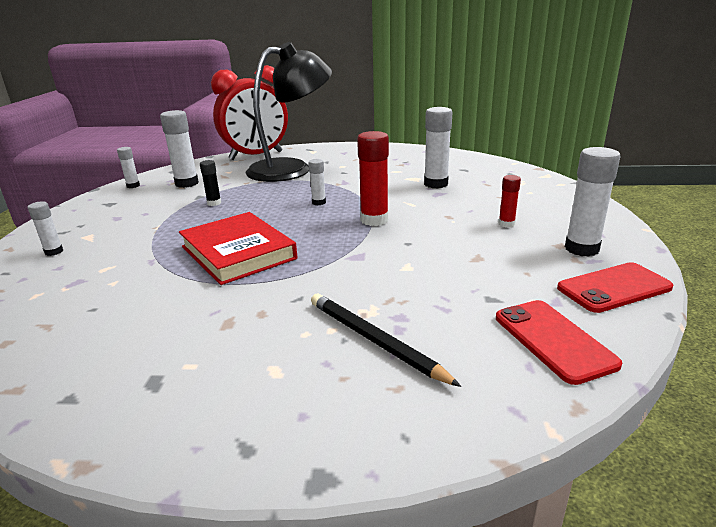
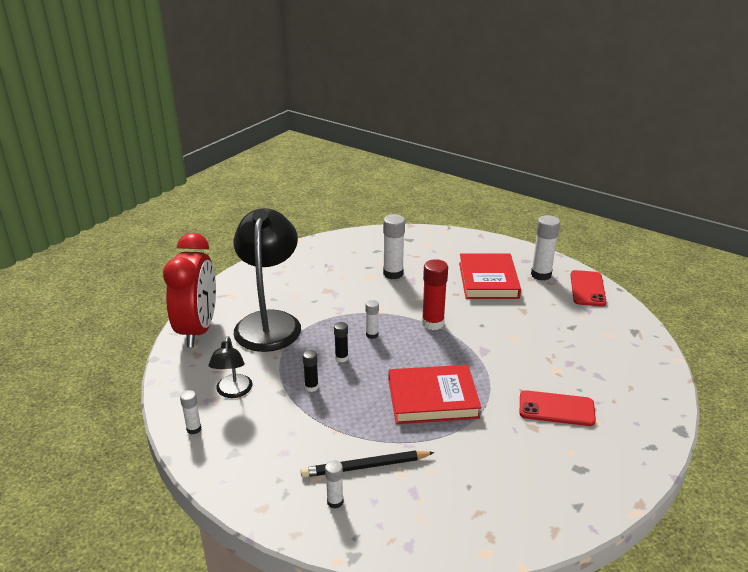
camera: 60 degrees left, 5 degrees up
white glue stick [160,110,199,188] -> black lamp [208,336,252,398]
black pencil [311,293,461,387] -> black pencil moved to [300,451,435,478]
red phone [496,300,622,385] -> red phone moved to [520,390,596,426]
red glue stick [499,175,521,228] -> red book [459,254,521,299]
none -> black glue stick [334,322,348,362]

